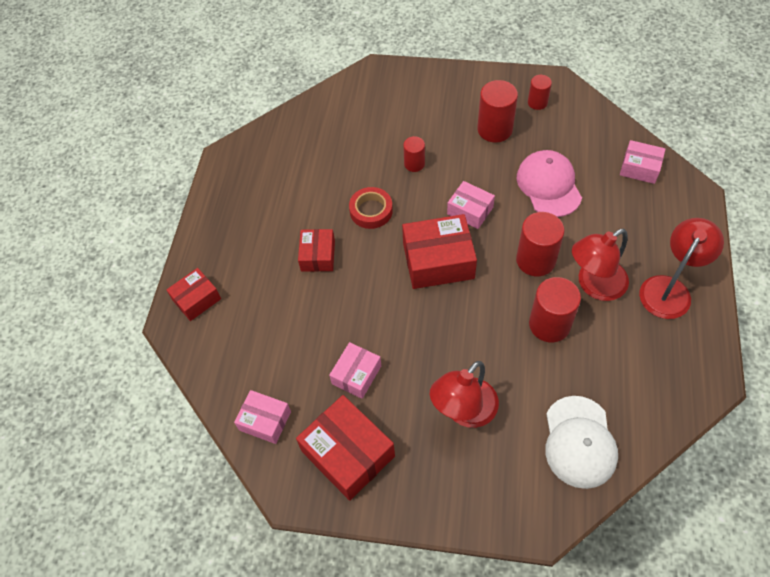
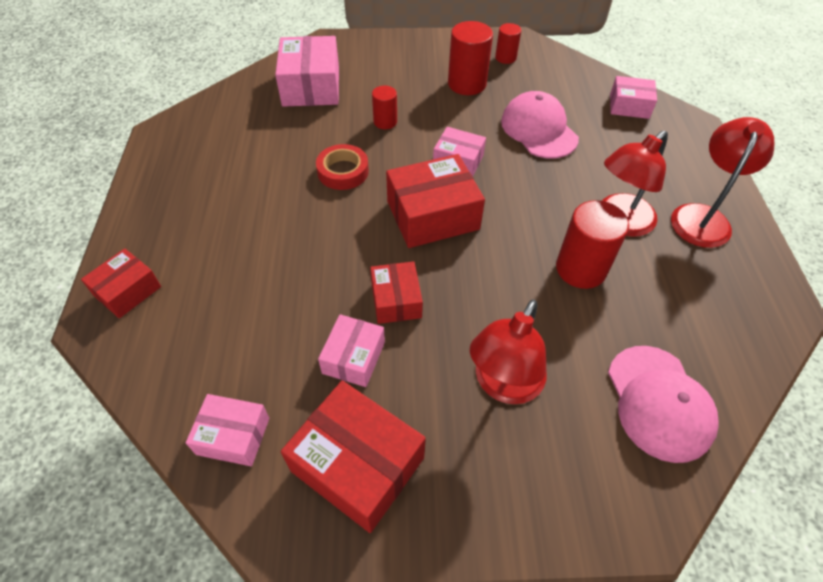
camera: 15 degrees left, 5 degrees down
red box [298,229,335,272] -> red box moved to [370,261,423,324]
red cylinder [516,212,565,276] -> none
white cap [545,396,618,489] -> pink cap [608,346,719,463]
none -> pink box [275,36,339,107]

